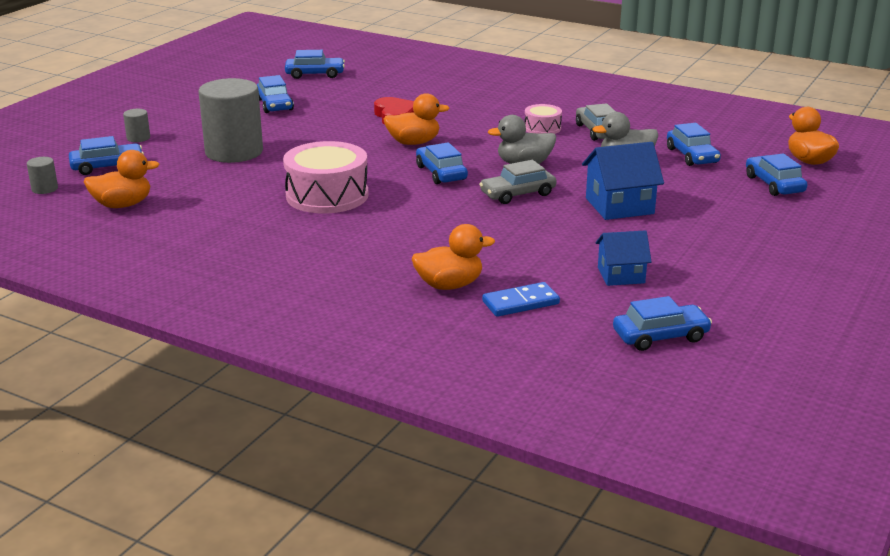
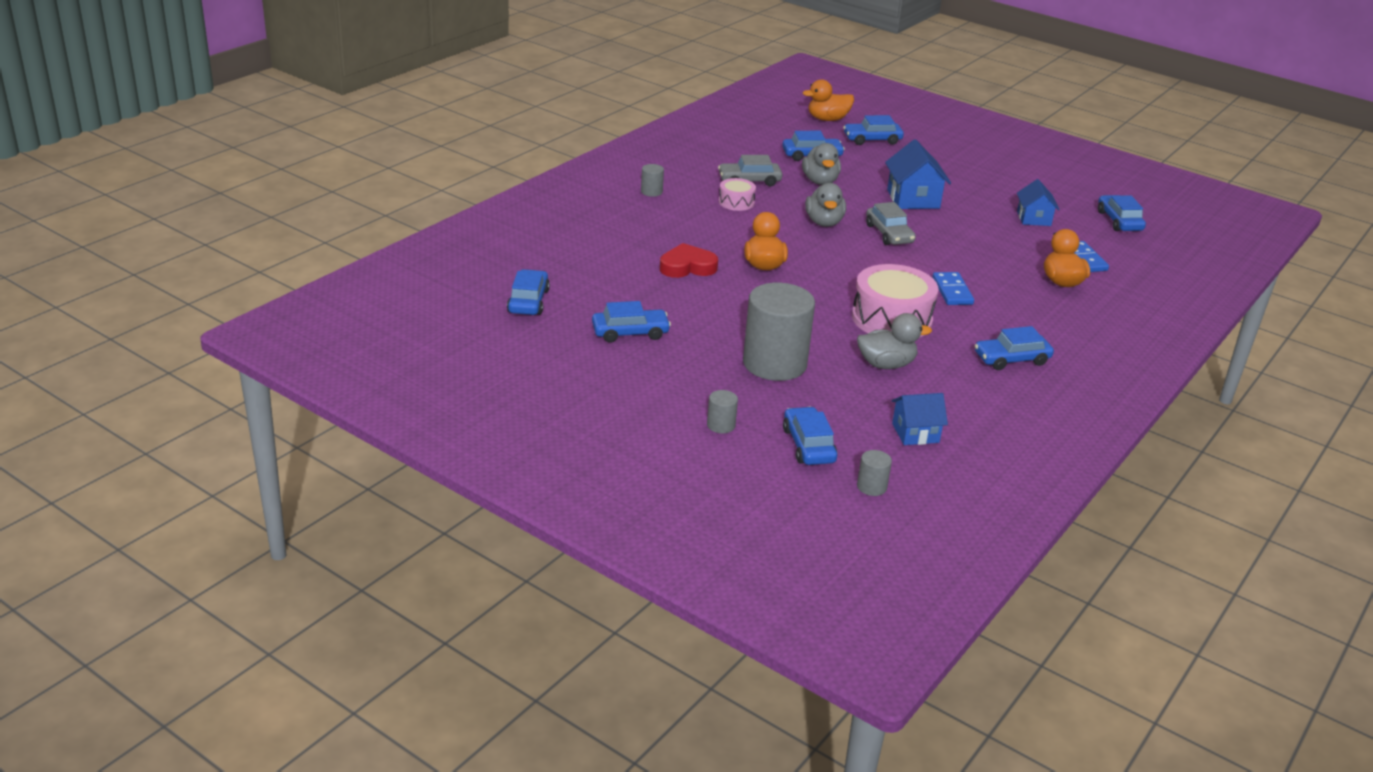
camera: 85 degrees left, 5 degrees up
orange duck [83,150,159,208] -> blue house [892,393,948,445]
blue car [416,142,468,184] -> blue car moved to [974,326,1054,370]
none -> grey cylinder [641,164,664,197]
none -> grey duck [857,313,932,369]
none -> blue domino [933,272,974,305]

